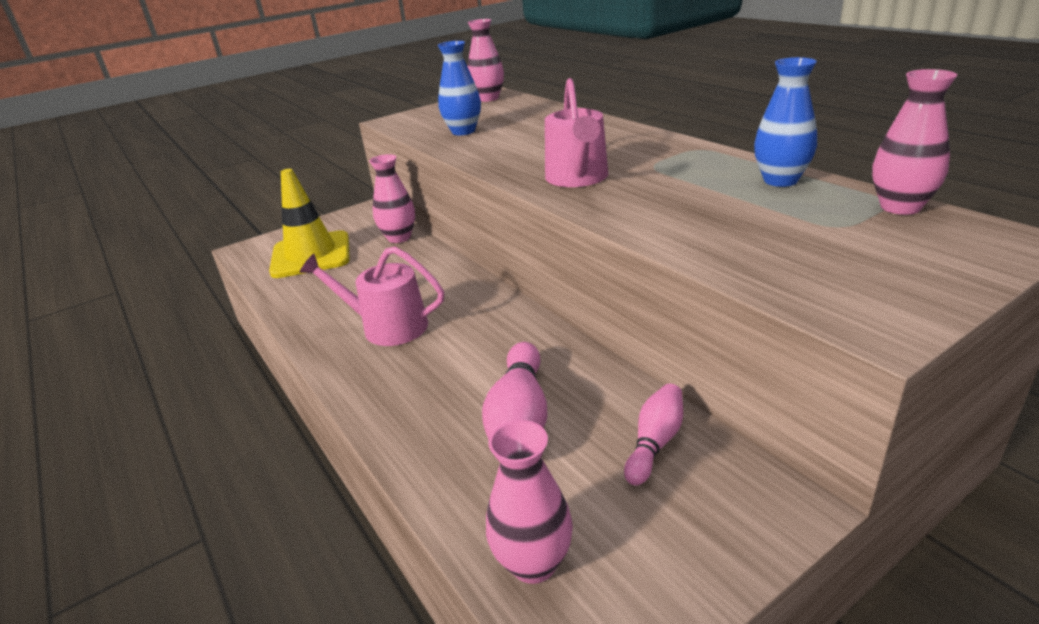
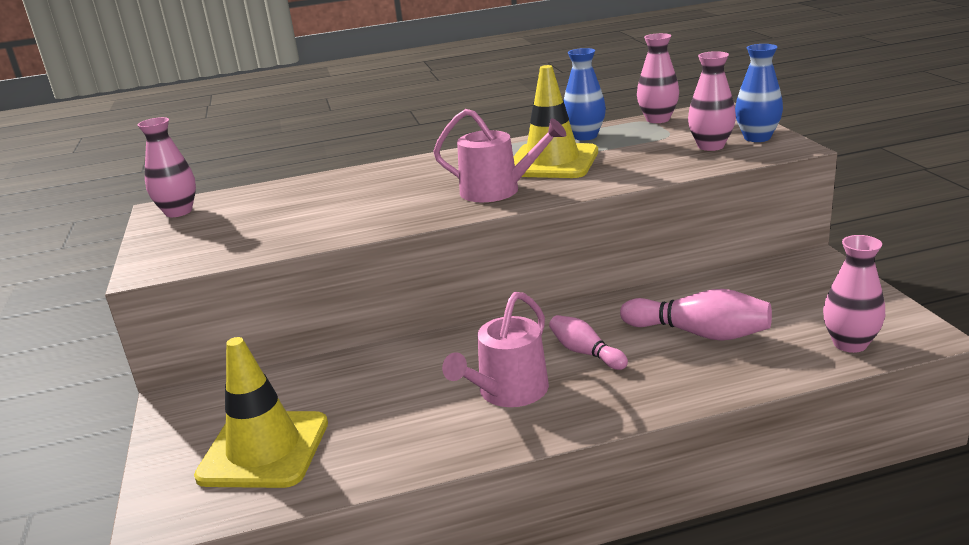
camera: 70 degrees left, 5 degrees down
pink vase [369,154,415,243] -> pink vase moved to [688,51,736,151]
blue vase [438,41,481,135] -> blue vase moved to [735,44,783,142]
pink bowling pin [624,384,683,485] -> pink bowling pin moved to [549,315,628,370]
none -> yellow traffic cone [513,65,598,178]

